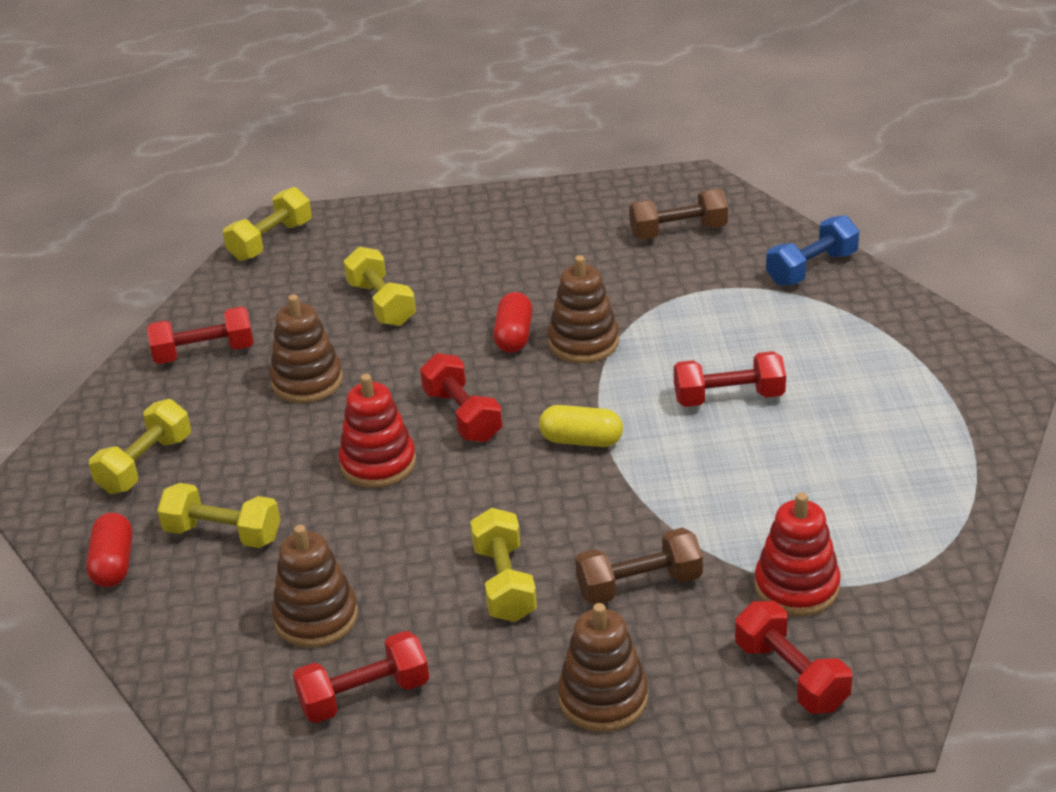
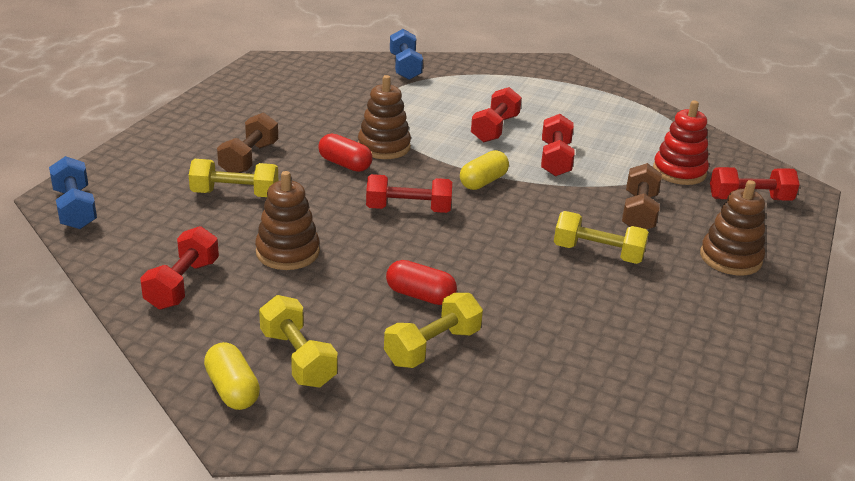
camera: 65 degrees left, 5 degrees down
red capsule [86,513,133,587] -> red capsule moved to [386,260,457,305]
yellow dumbbell [223,187,312,261] -> blue dumbbell [49,156,97,229]
brown stacking toy [272,525,358,648] -> none
red dumbbell [293,631,429,723] -> red dumbbell moved to [541,114,575,177]
red stacking toy [338,374,416,488] -> none
brown dumbbell [629,189,728,240] -> brown dumbbell moved to [217,112,278,173]
none -> yellow capsule [204,342,260,410]

